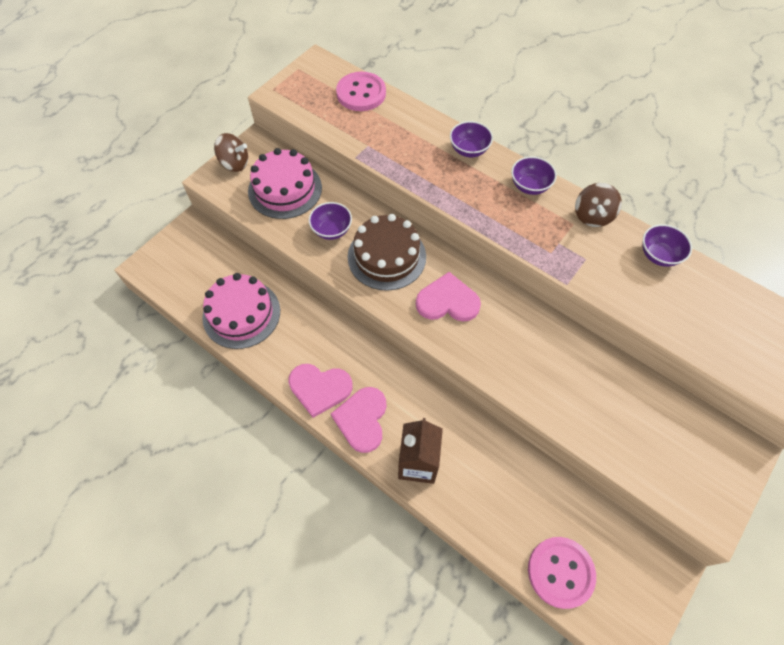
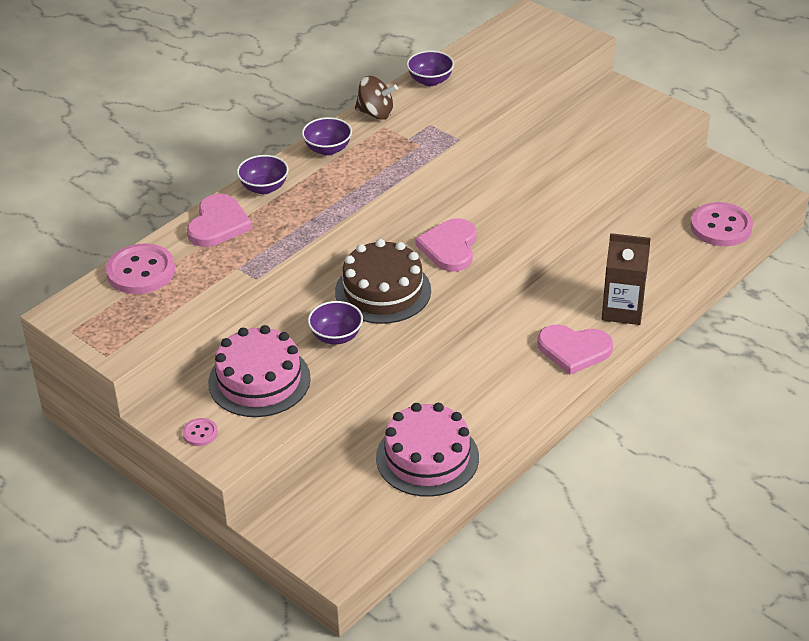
camera: 85 degrees left, 20 degrees down
brown spinning top [214,133,248,172] -> pink button [183,418,218,446]
pink heart [288,364,353,418] -> pink heart moved to [187,194,252,247]

